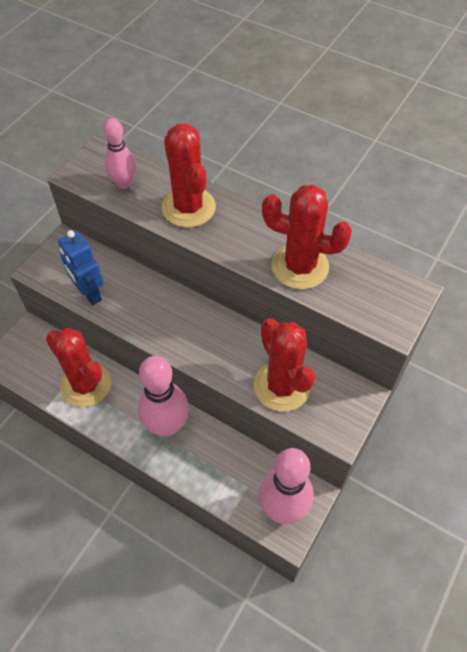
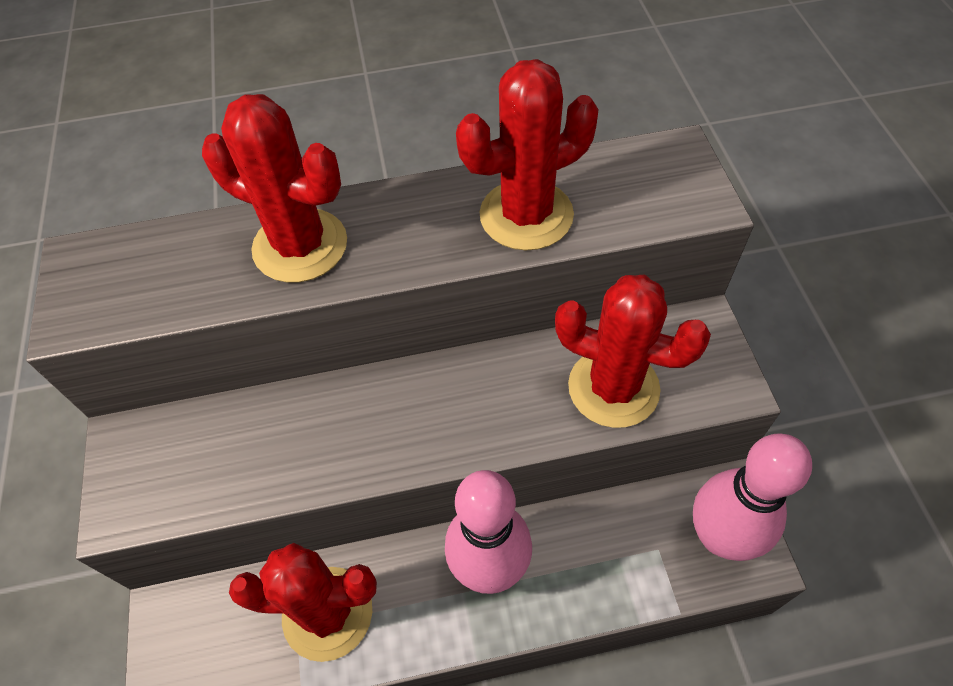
camera: 40 degrees left, 0 degrees up
blue robot [58,230,104,305] -> none
pink bowling pin [104,118,136,189] -> none

